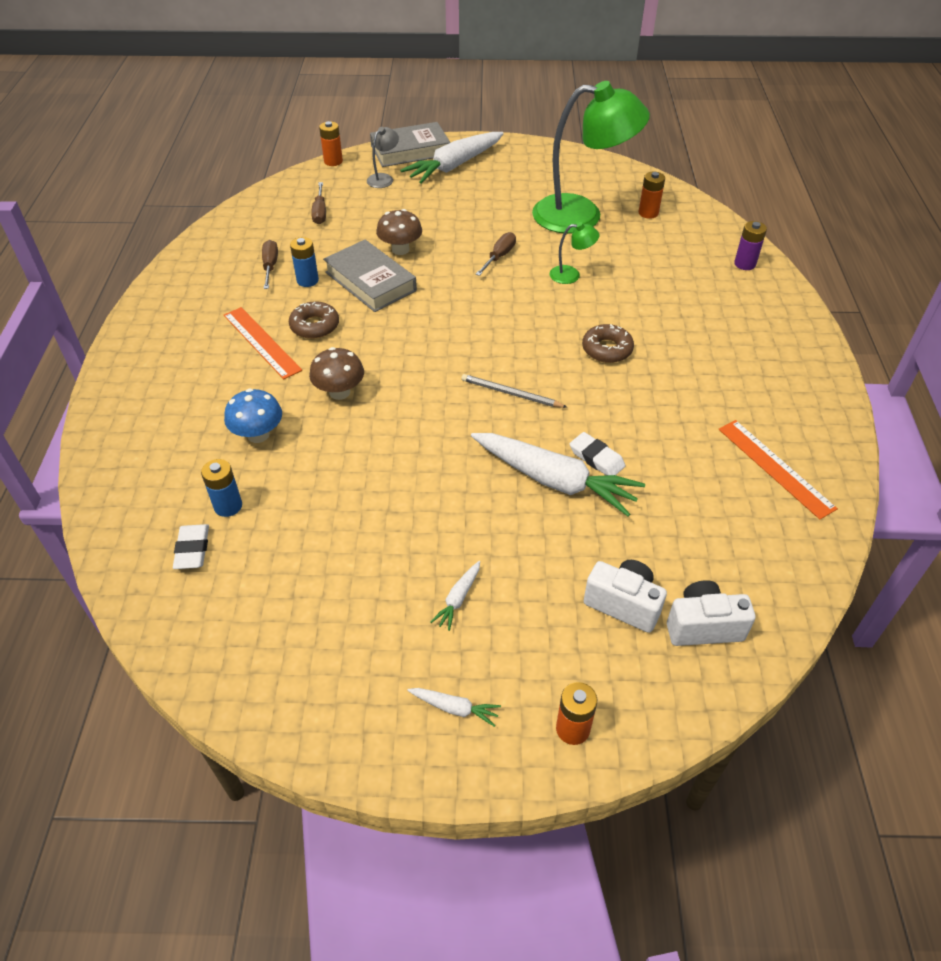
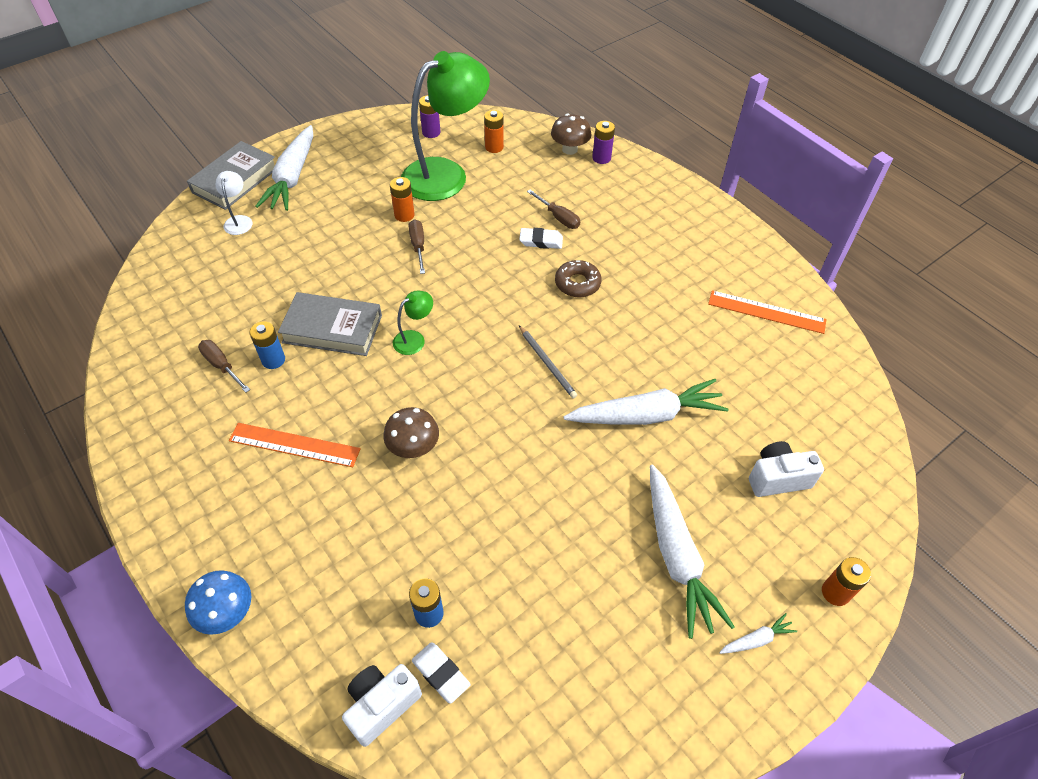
camera: 40 degrees left, 5 degrees up
blue mushroom [224,389,282,443] -> blue mushroom moved to [185,570,251,635]
brown donut [289,301,339,339] -> none
brown screwdriver [311,182,326,224] -> brown screwdriver moved to [527,190,580,229]
orange battery [319,121,343,166] -> orange battery moved to [390,177,415,222]
grey lamp [367,127,399,188] -> white lamp [216,171,252,235]
brown mushroom [376,209,422,255] -> brown mushroom moved to [551,114,592,155]
white carrot [430,561,480,631] -> white carrot [650,465,735,639], size x2.34
grey pencil [461,374,567,408] -> grey pencil turned 105 degrees counterclockwise [519,325,577,398]
green lamp [550,222,599,284] -> green lamp moved to [393,290,433,355]
white eraser [570,432,626,475] -> white eraser moved to [519,228,563,249]
white camera [667,580,755,646] -> white camera moved to [342,664,422,747]
none -> purple battery [419,95,440,138]

